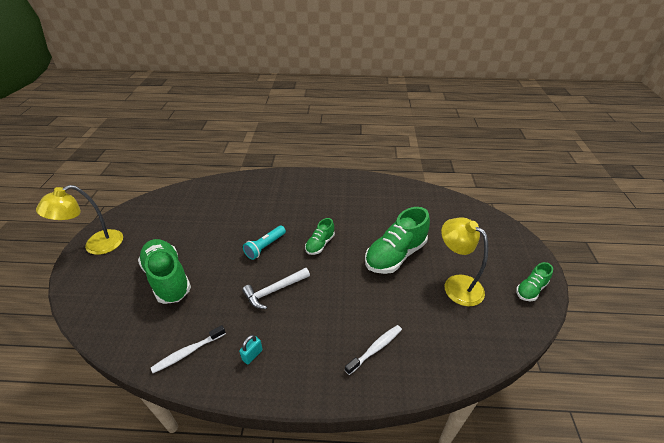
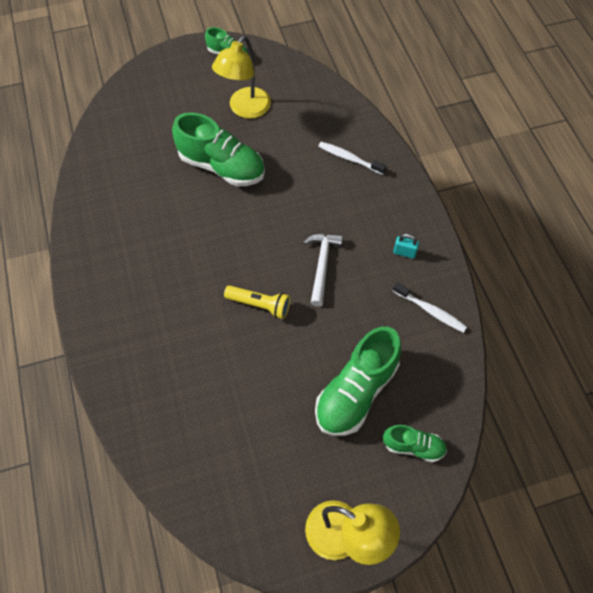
camera: 110 degrees left, 20 degrees up
white hammer [242,268,310,309] -> white hammer turned 120 degrees counterclockwise [303,234,343,307]
turquoise flashlight [243,226,286,260] -> yellow flashlight [224,285,290,319]
green shoe [305,218,335,255] -> green shoe moved to [383,425,447,463]

